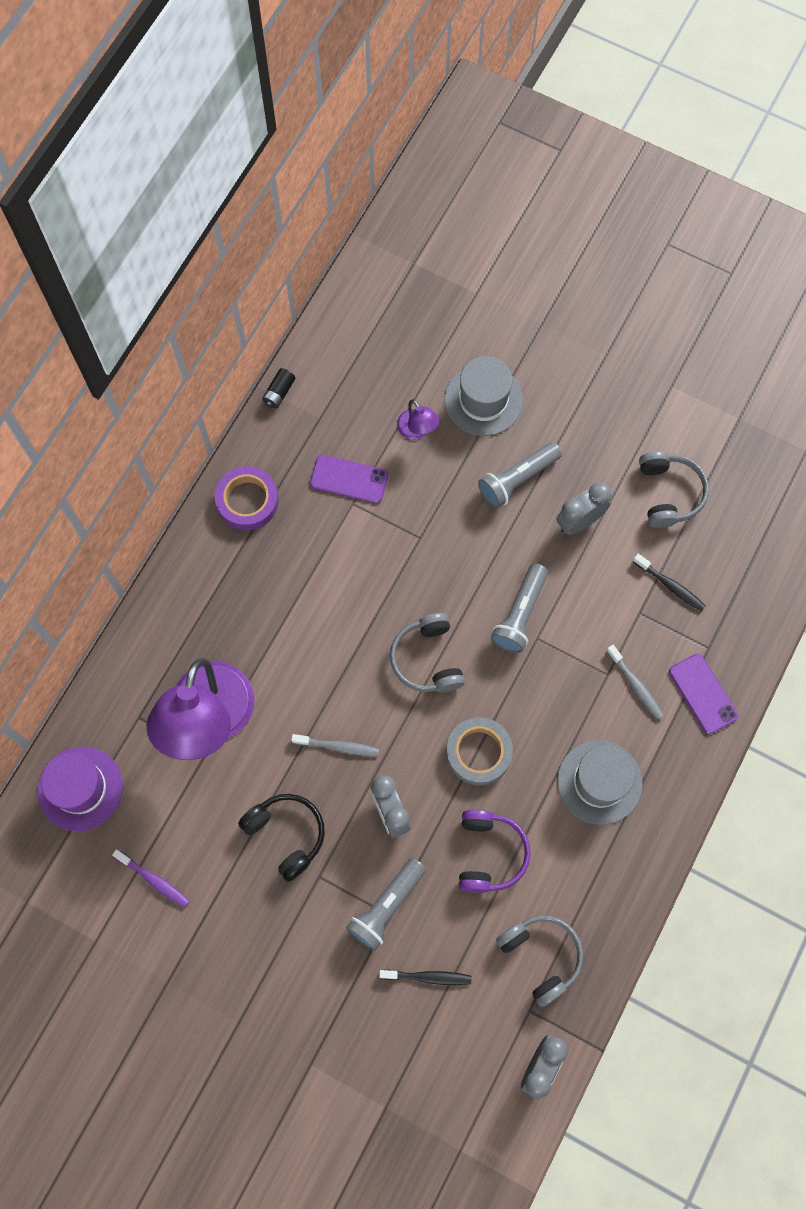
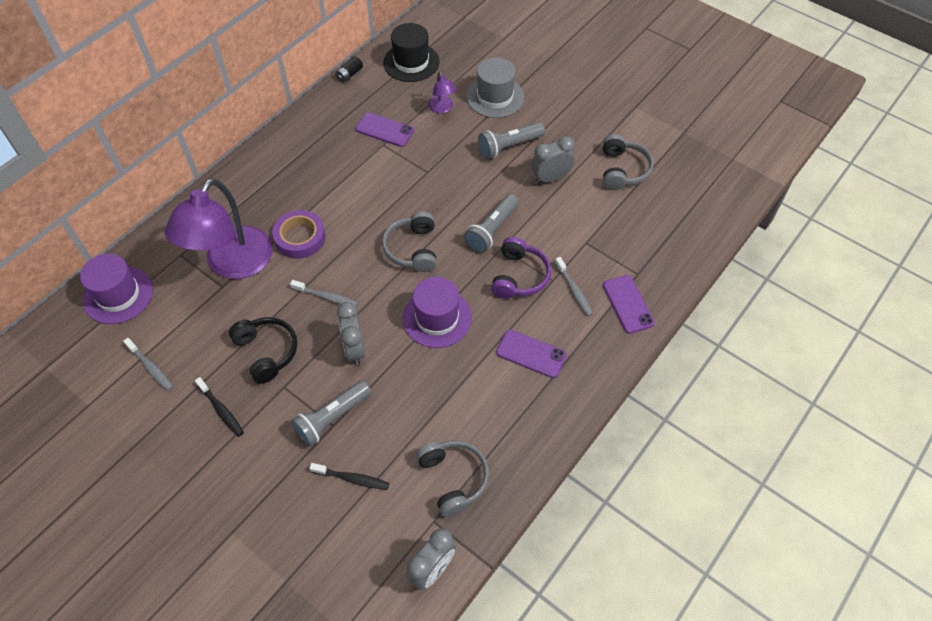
camera: 10 degrees right, 15 degrees down
purple toothbrush [112,849,190,908] -> grey toothbrush [123,338,174,391]
purple tape [215,466,279,530] -> purple tape moved to [272,210,326,259]
grey tape [446,717,513,785] -> purple hat [403,277,472,348]
purple headphones [459,810,531,893] -> purple headphones moved to [491,237,551,299]
grey hat [557,740,643,825] -> purple phone [496,330,567,378]
black toothbrush [633,554,706,612] -> black toothbrush moved to [195,377,244,437]
none -> black hat [383,23,440,82]

